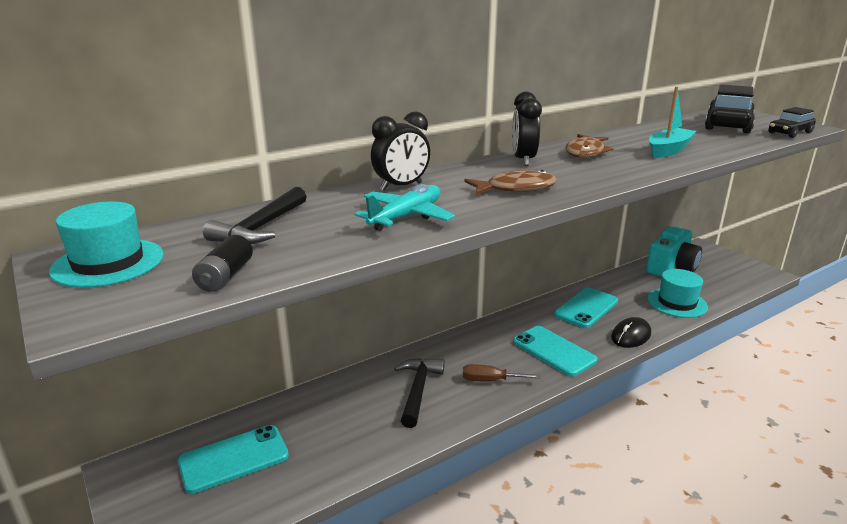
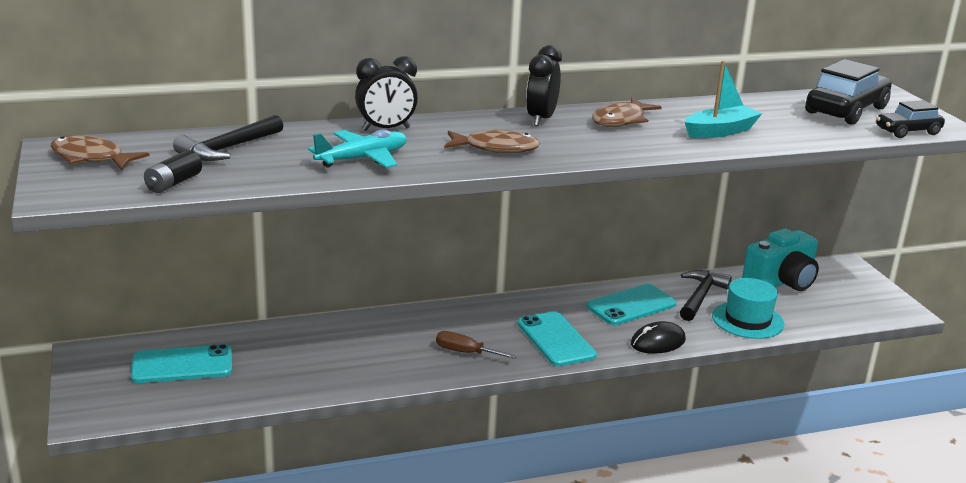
camera: 15 degrees right, 0 degrees up
turquoise hat [49,202,164,288] -> brown fish [51,135,149,170]
black hammer [394,358,445,428] -> black hammer moved to [680,270,732,321]

